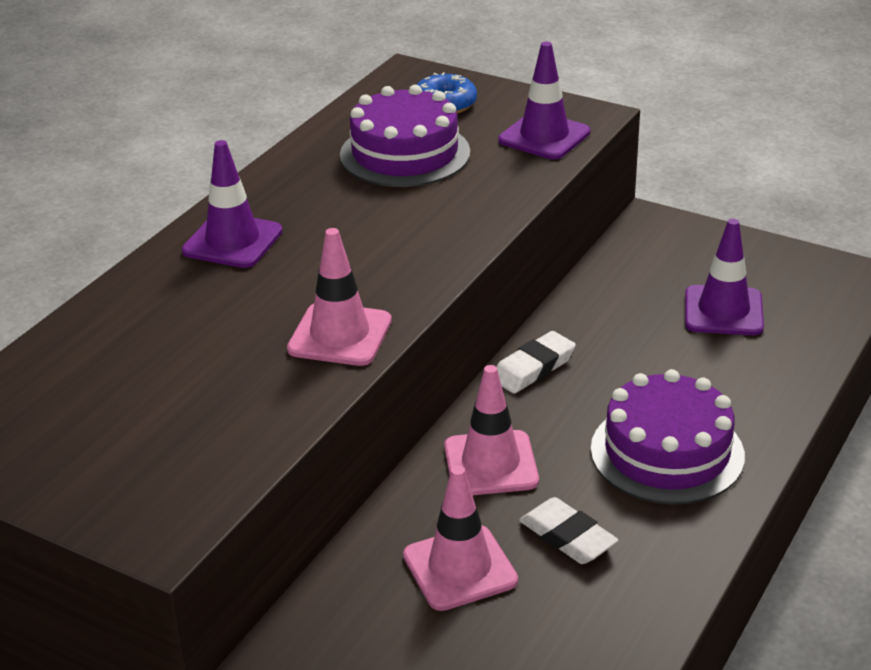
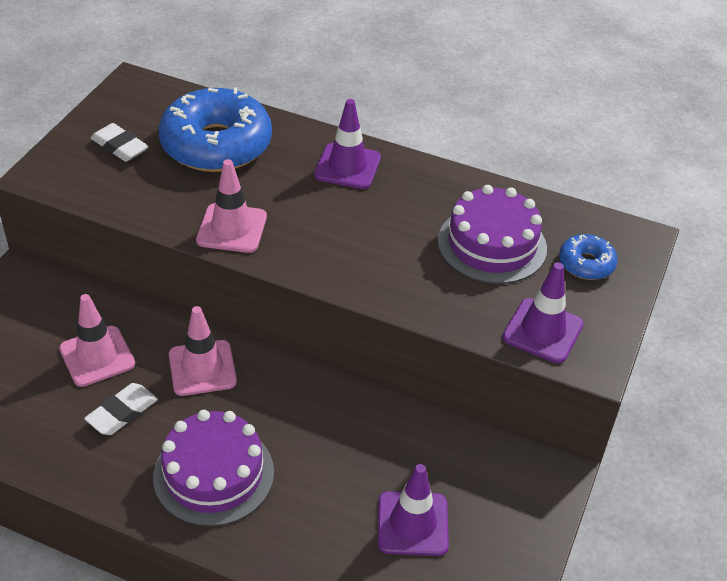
camera: 80 degrees right, 10 degrees up
white eraser [496,331,576,394] -> white eraser moved to [91,123,149,162]
none -> blue donut [159,87,272,172]

